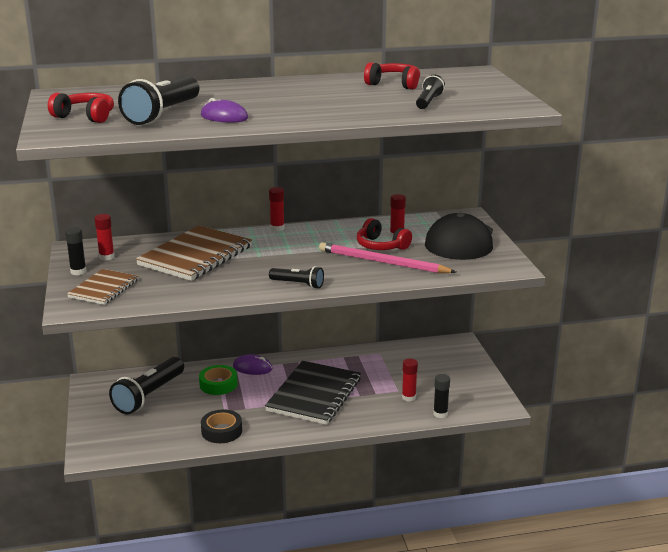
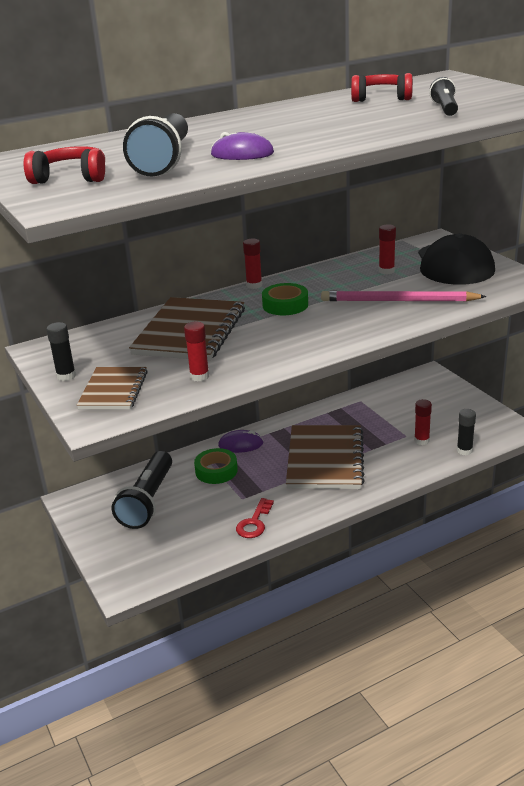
camera: 15 degrees left, 5 degrees up
red glue stick [94,214,114,261] -> red glue stick moved to [184,322,209,382]
black tape [201,409,242,443] -> red key [236,498,274,538]
black notebook [265,361,361,425] -> brown notebook [286,425,365,489]
black flashlight [269,266,324,289] -> none
red headphones [357,218,412,250] -> none
none -> green tape [262,283,308,315]

